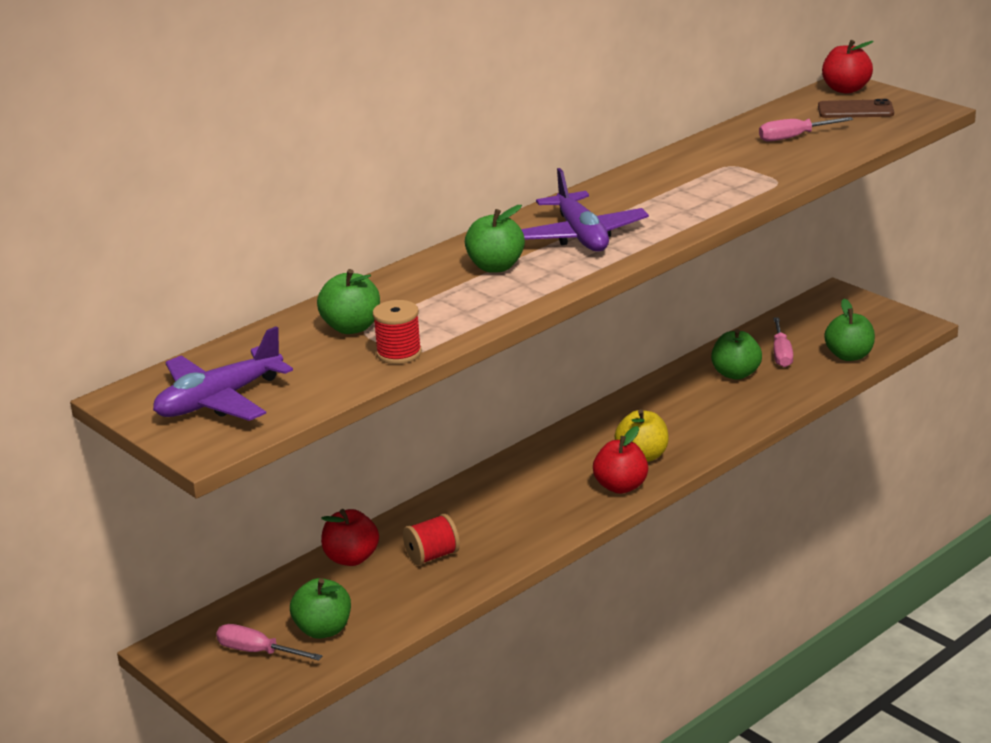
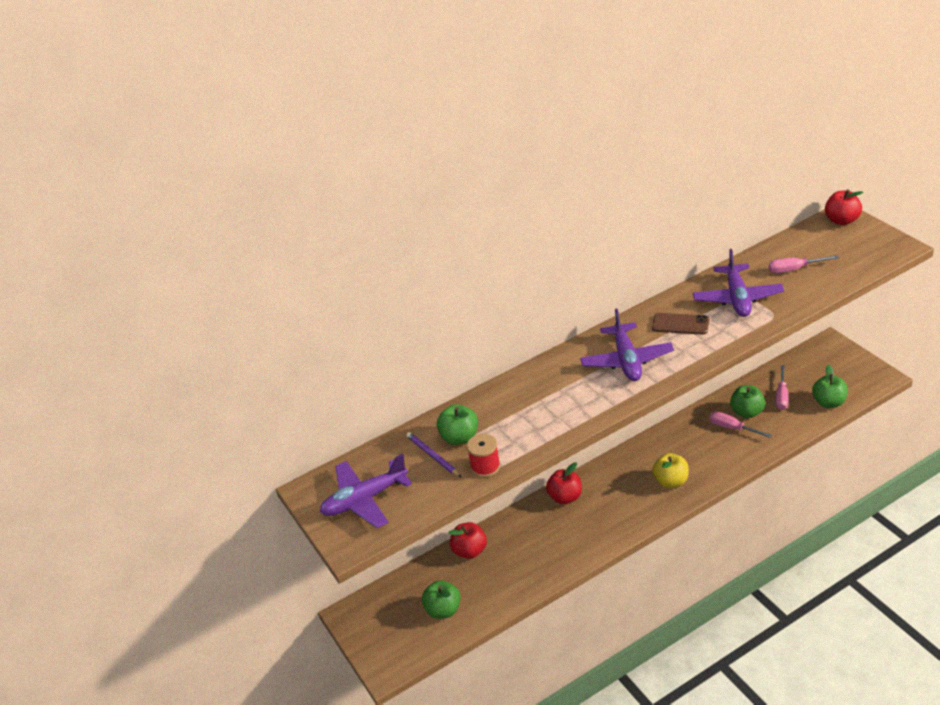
camera: 15 degrees right, 10 degrees up
pink screwdriver [216,624,322,660] -> pink screwdriver moved to [709,411,772,438]
red spool [403,514,460,565] -> none
green apple [465,205,525,273] -> none
red apple [593,426,648,494] -> red apple moved to [546,462,582,504]
brown phone [818,99,894,118] -> brown phone moved to [652,313,709,335]
none -> purple pencil [406,432,462,478]
none -> purple plane [693,249,784,317]

